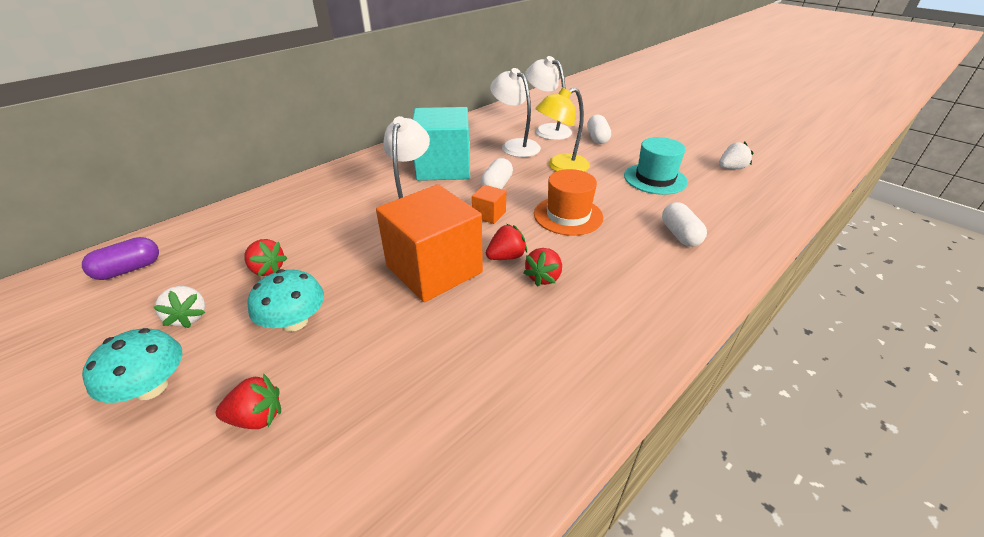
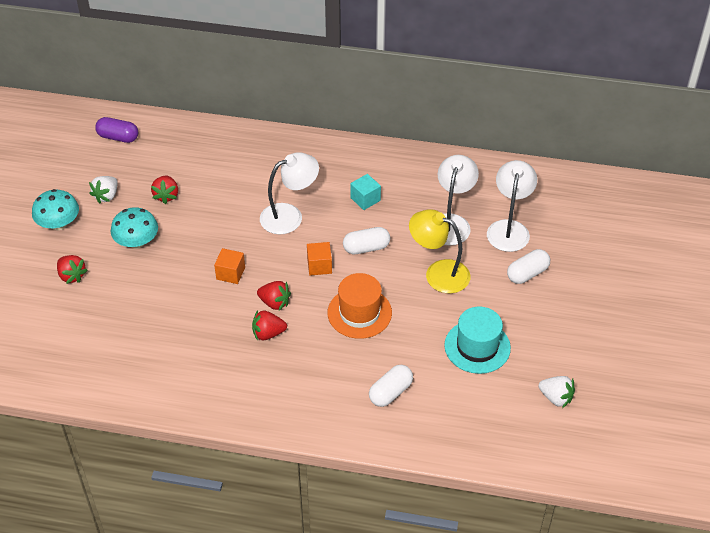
camera: 55 degrees right, 10 degrees up
orange cube [376,184,483,302] -> orange cube [214,248,245,284], size x0.42
turquoise cube [413,107,470,181] -> turquoise cube [350,174,381,210], size x0.42

